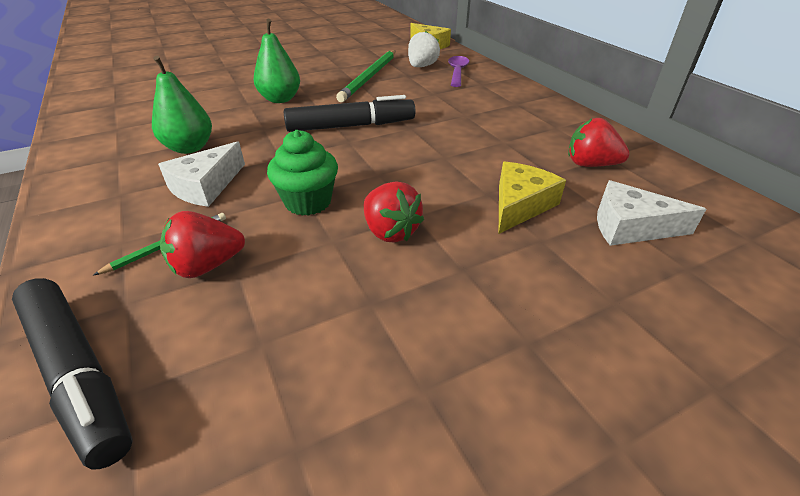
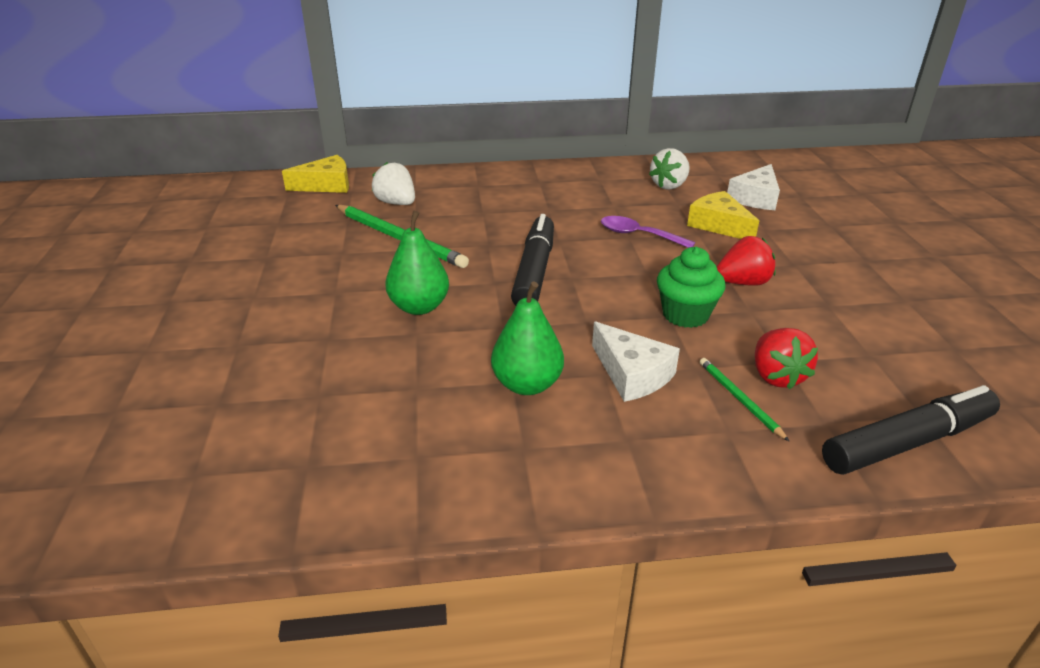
camera: 70 degrees left, 5 degrees down
purple spoon [448,56,469,87] -> purple spoon moved to [601,216,695,248]
red strawberry [568,118,630,167] -> white strawberry [649,148,690,190]

